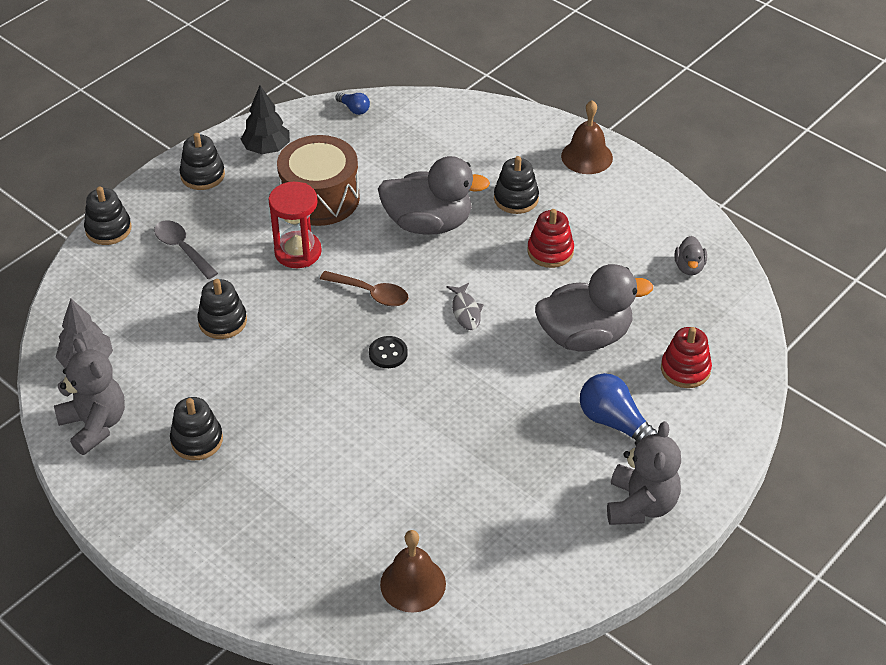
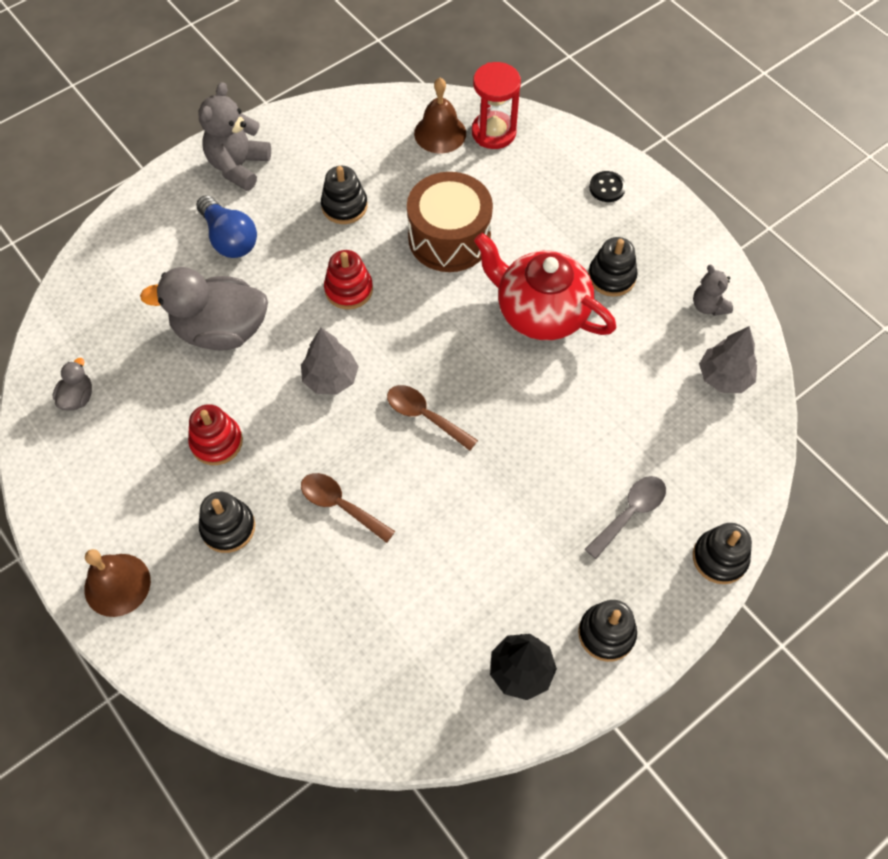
camera: 170 degrees left, 15 degrees up
grey teddy bear [54,338,125,455] -> grey teddy bear [693,265,733,316], size x0.58
grey spoon [154,220,218,279] -> grey spoon turned 105 degrees counterclockwise [585,476,666,559]
black stacking toy [197,279,247,339] -> black stacking toy moved to [321,166,368,224]
red hourglass [268,182,322,268] -> red hourglass moved to [472,62,521,149]
brown drum [277,135,360,226] -> brown drum moved to [407,172,493,272]
blue light bulb [335,92,370,115] -> none
black button [369,336,408,368] -> black button moved to [589,171,626,202]
grey duck [378,156,490,235] -> brown spoon [301,473,395,543]
grey fish [447,283,484,330] -> grey tree [301,328,359,395]
red stacking toy [661,327,712,388] -> red stacking toy moved to [324,250,373,310]
none -> red teapot [474,233,617,340]

